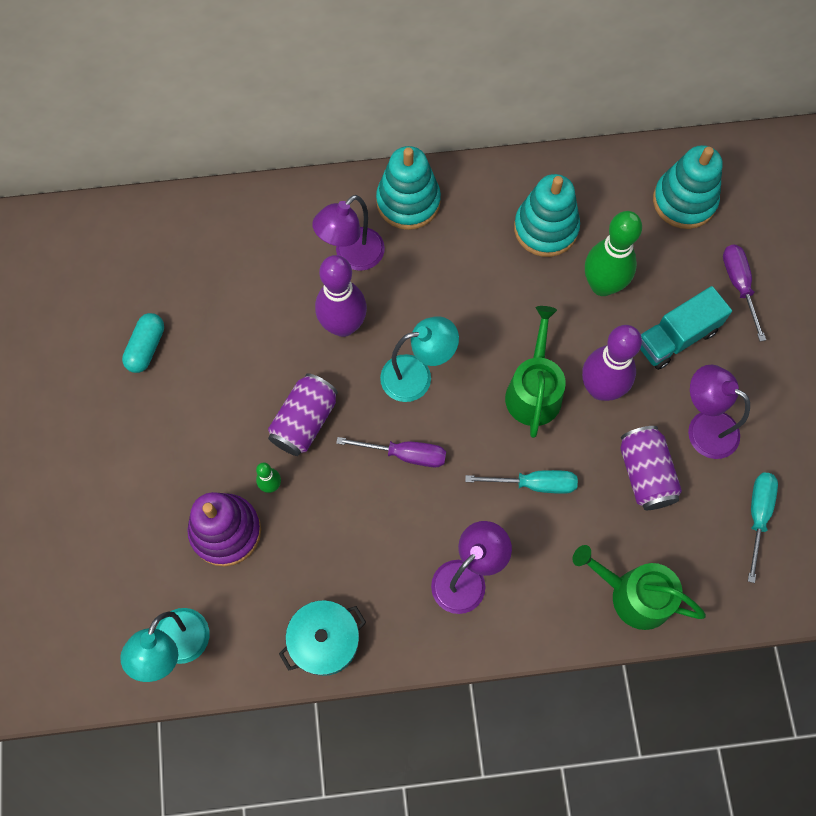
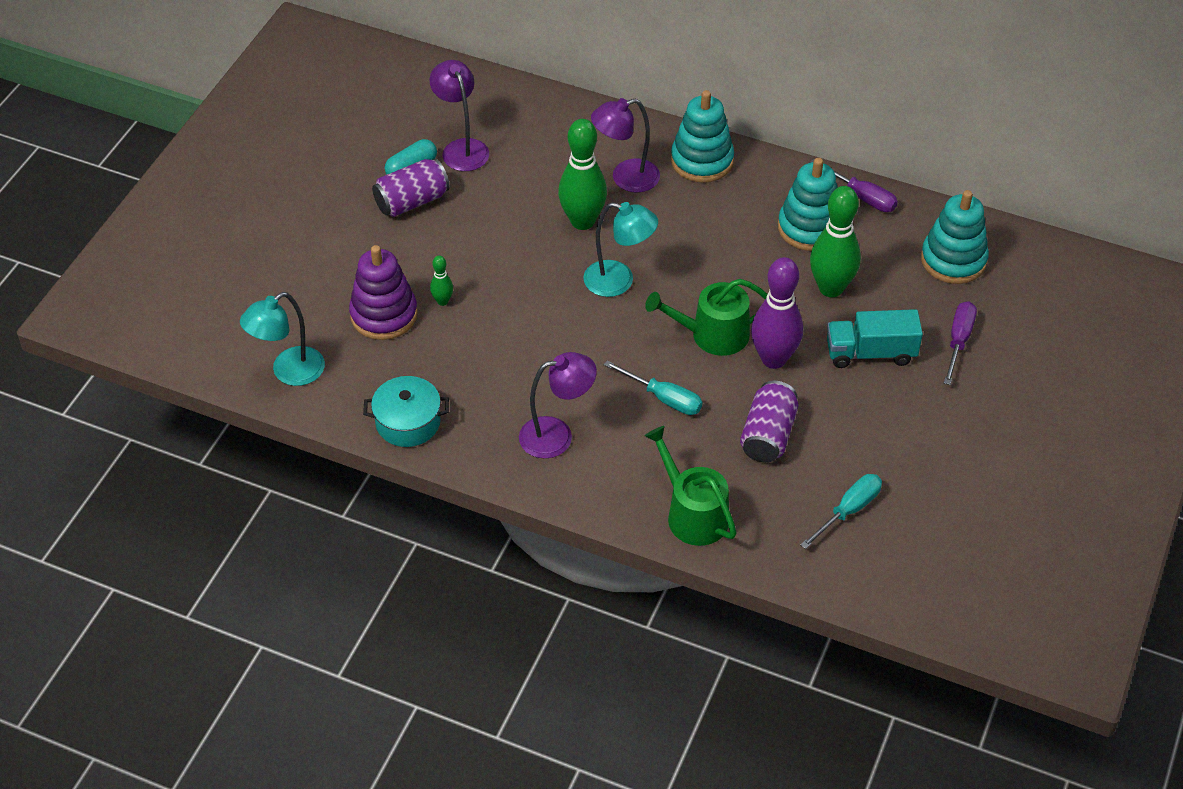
camera: 30 degrees right, 20 degrees down
purple can [268,373,338,456] -> purple can moved to [372,159,450,217]
purple bowling pin [315,255,367,337] -> green bowling pin [558,119,607,230]
purple screwdriver [336,437,446,467] -> purple screwdriver moved to [810,159,898,212]
green watering can [505,306,566,438] -> green watering can turned 135 degrees counterclockwise [645,279,767,356]
purple lamp [688,364,750,459] -> purple lamp moved to [430,60,489,171]

